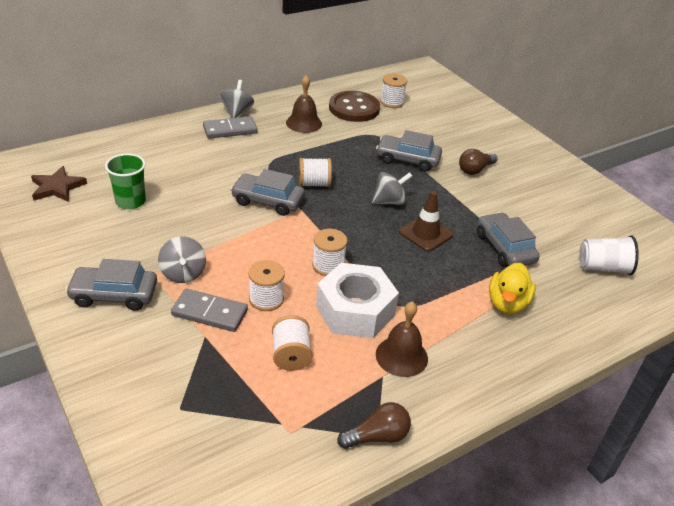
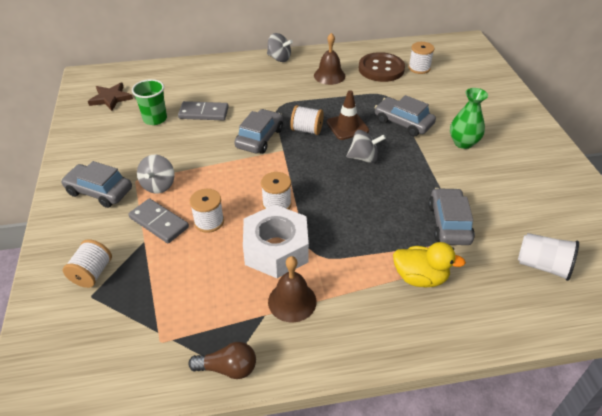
camera: 25 degrees right, 5 degrees up
grey domino [203,116,258,139] -> grey domino moved to [178,101,229,121]
grey spinning top [220,80,254,118] -> grey spinning top turned 90 degrees clockwise [267,33,293,62]
grey car [231,169,305,216] -> grey car turned 75 degrees clockwise [234,109,283,154]
white spool [272,315,312,371] -> white spool moved to [63,239,112,288]
brown traffic cone [399,191,453,252] -> brown traffic cone moved to [327,90,369,140]
brown light bulb [459,149,498,175] -> green vase [450,88,488,149]
yellow duck [489,263,536,314] -> yellow duck turned 120 degrees counterclockwise [393,242,466,287]

